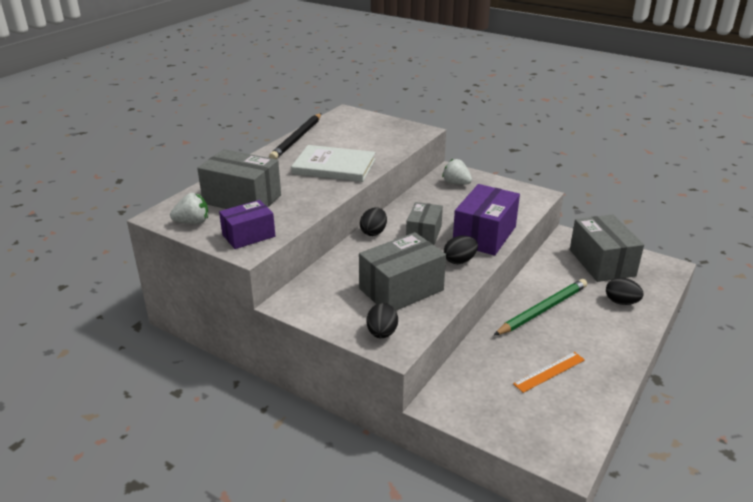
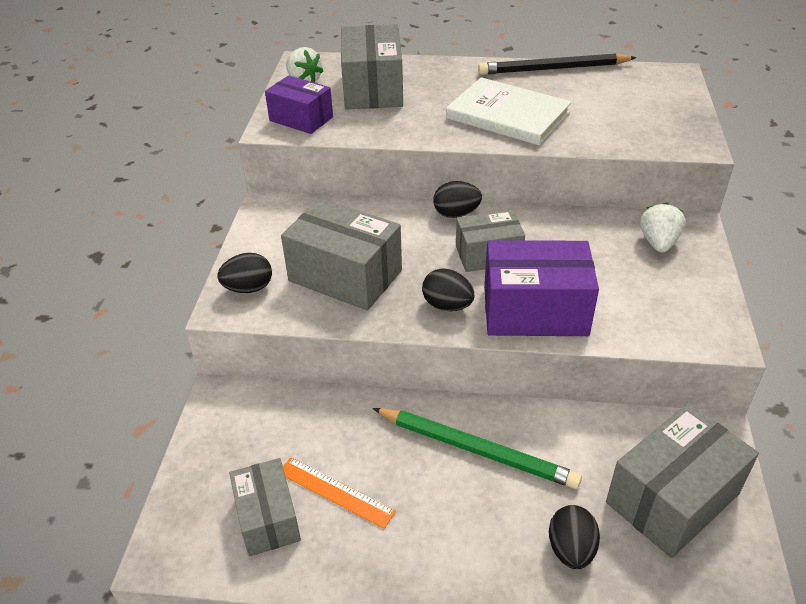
camera: 65 degrees right, 10 degrees up
white book [291,145,376,182] -> white book turned 45 degrees counterclockwise [446,77,572,145]
none -> grey box [229,458,301,557]

